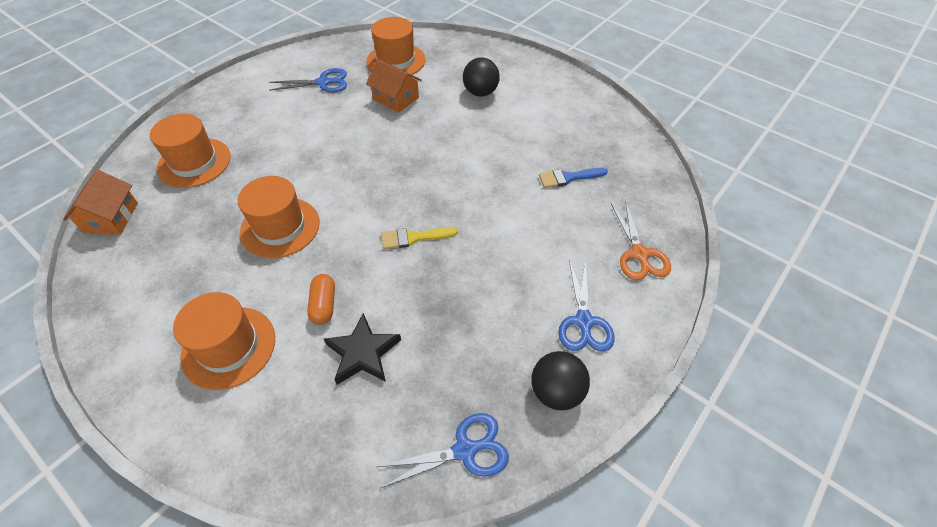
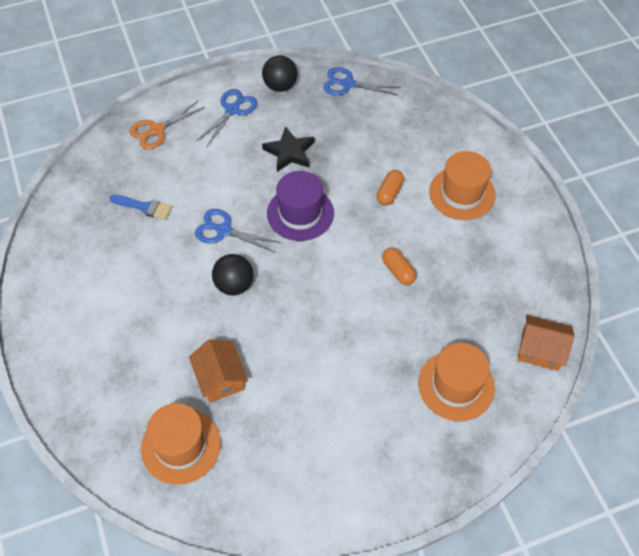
camera: 150 degrees left, 5 degrees up
orange house [63,170,138,235] -> orange house turned 75 degrees clockwise [518,315,575,371]
orange hat [238,176,320,258] -> orange capsule [382,248,417,285]
blue scissors [269,68,347,92] -> blue scissors moved to [195,209,280,252]
black star [324,313,401,385] -> black star moved to [262,126,314,172]
yellow brush [381,227,458,249] -> purple hat [267,171,334,241]
black ball [463,58,500,96] -> black ball moved to [212,254,254,295]
orange scissors [611,201,671,280] -> orange scissors turned 150 degrees counterclockwise [130,101,205,149]

